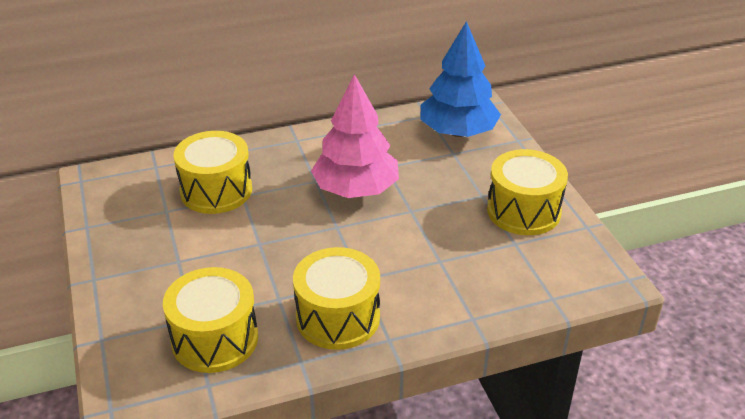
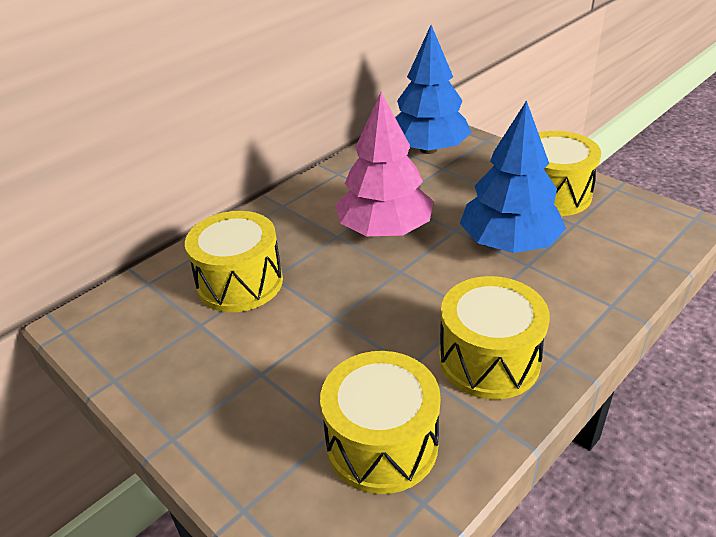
camera: 25 degrees left, 0 degrees up
none -> blue tree [460,100,566,253]

